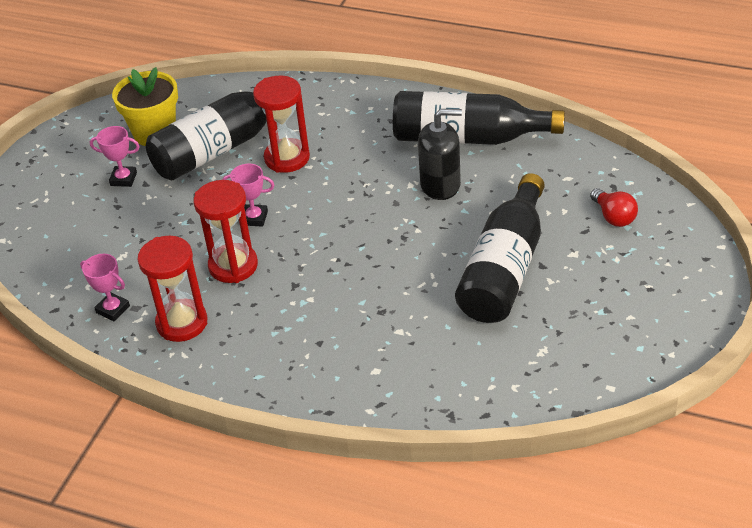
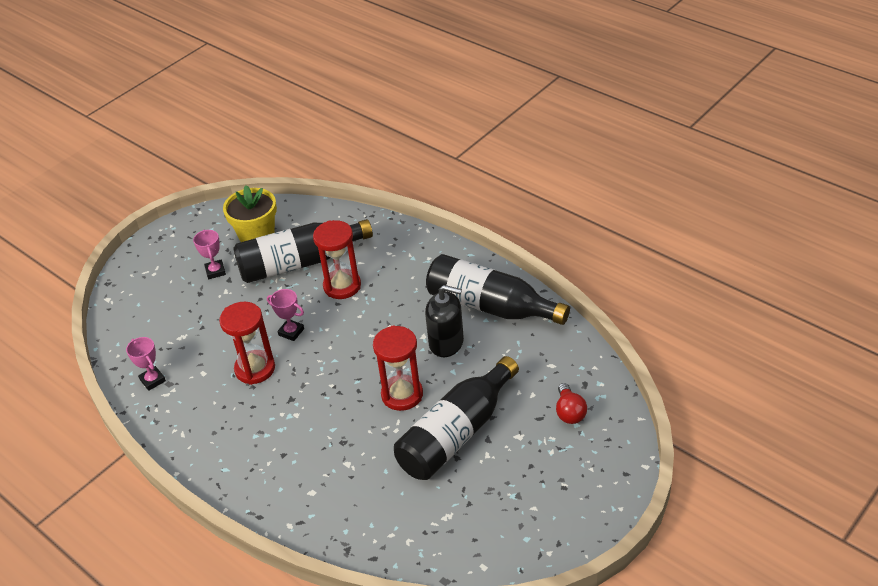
camera: 20 degrees right, 0 degrees up
pink trophy [90,126,140,187] -> pink trophy turned 45 degrees clockwise [193,230,226,279]
red hourglass [137,236,208,342] -> red hourglass moved to [373,325,423,411]

